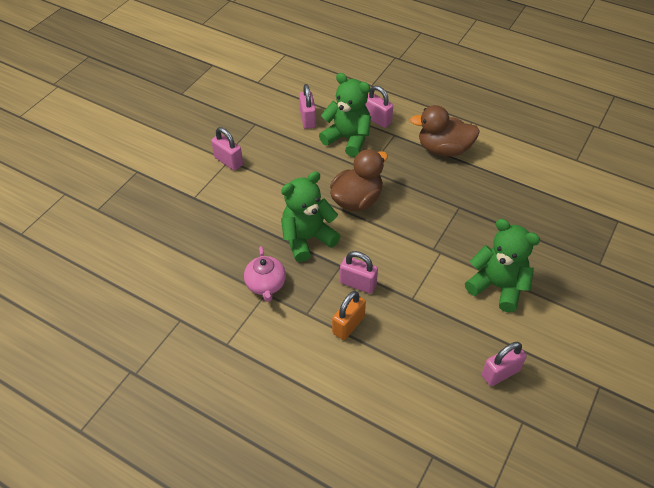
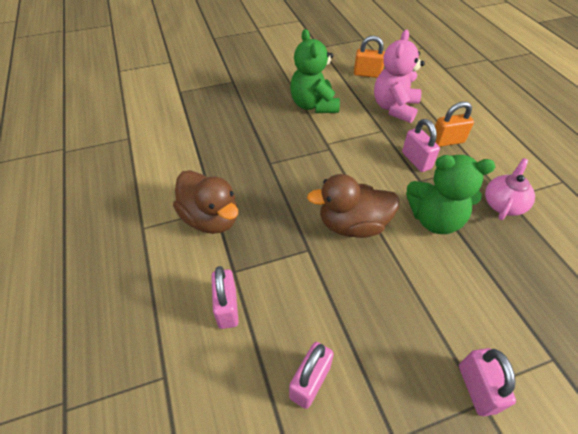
camera: 140 degrees left, 0 degrees up
green teddy bear [319,73,371,157] -> none
pink padlock [482,342,527,386] -> orange padlock [354,36,385,78]
none -> pink teddy bear [374,30,425,123]

